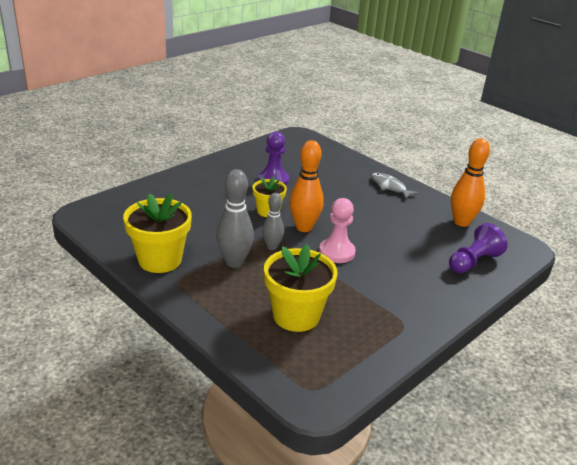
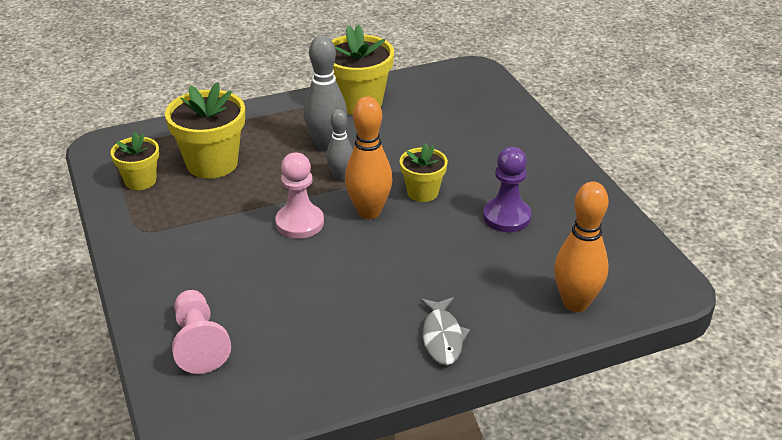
camera: 115 degrees right, 5 degrees up
grey fish [371,173,419,199] -> grey fish turned 105 degrees clockwise [420,297,470,365]
purple pawn [449,223,508,273] -> pink pawn [172,290,231,374]
orange bowling pin [451,138,490,227] -> orange bowling pin moved to [554,181,609,312]
none -> yellow flower pot [111,132,159,190]

